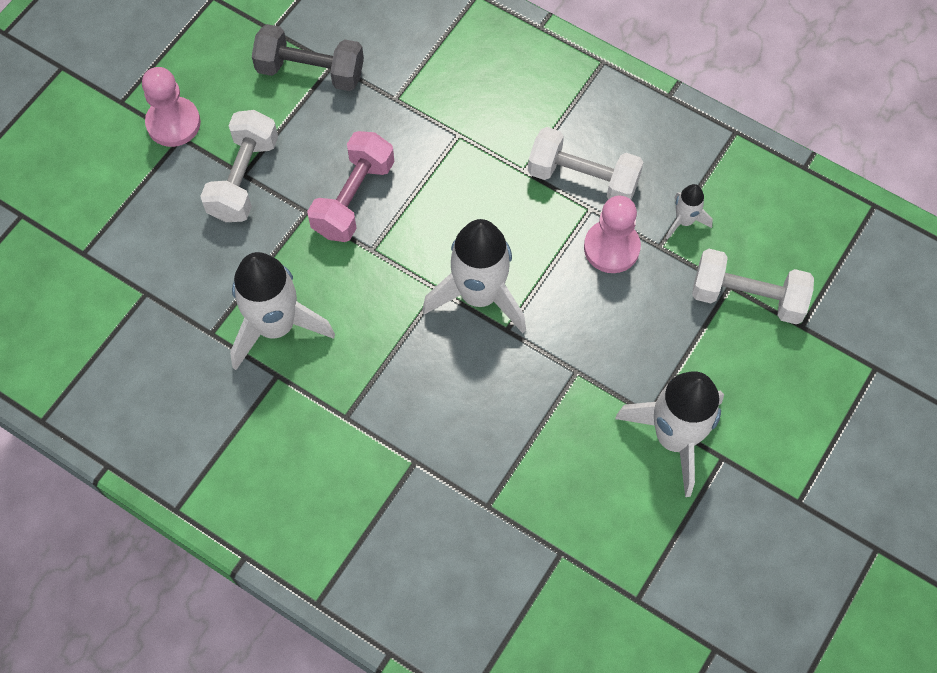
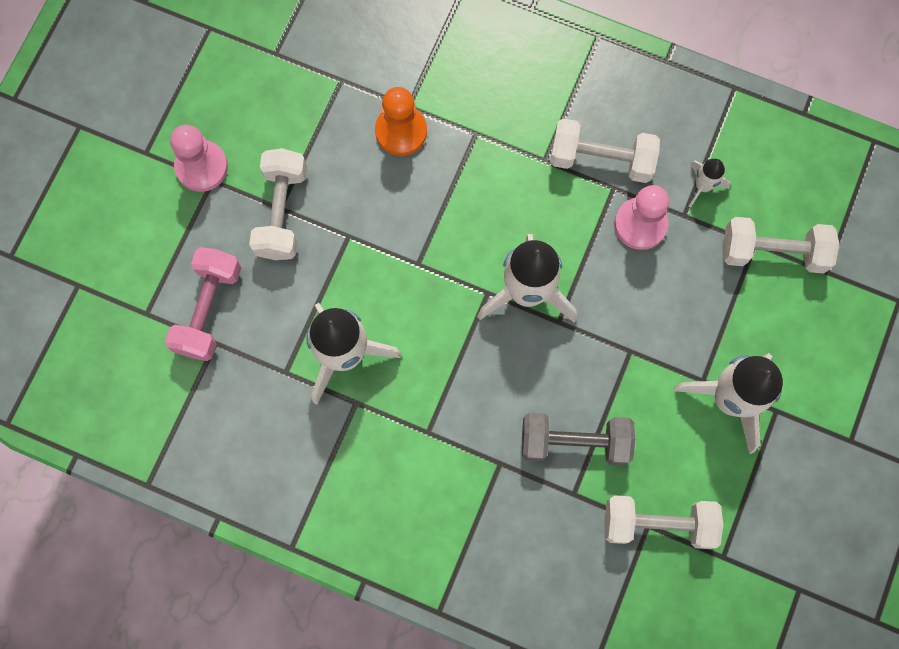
camera: 10 degrees left, 10 degrees up
grey dumbbell [252,24,364,91] -> grey dumbbell moved to [522,413,635,466]
pink dumbbell [307,131,394,242] -> pink dumbbell moved to [165,247,241,361]
none -> orange pawn [375,87,427,156]
none -> white dumbbell [605,495,723,549]

